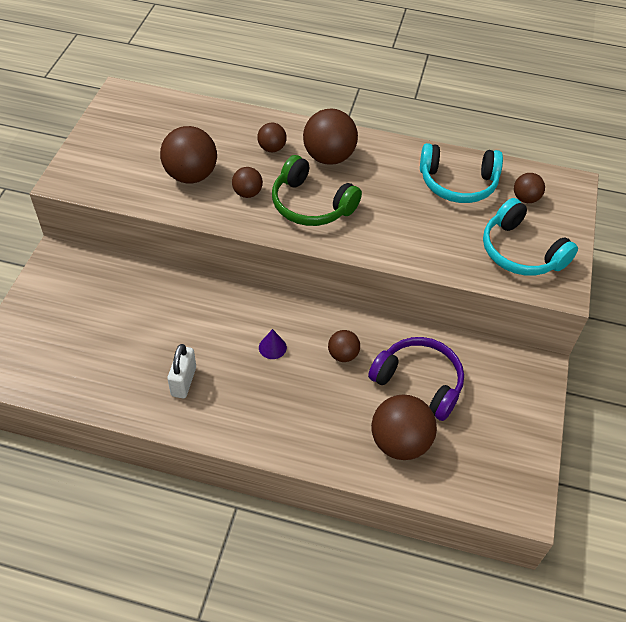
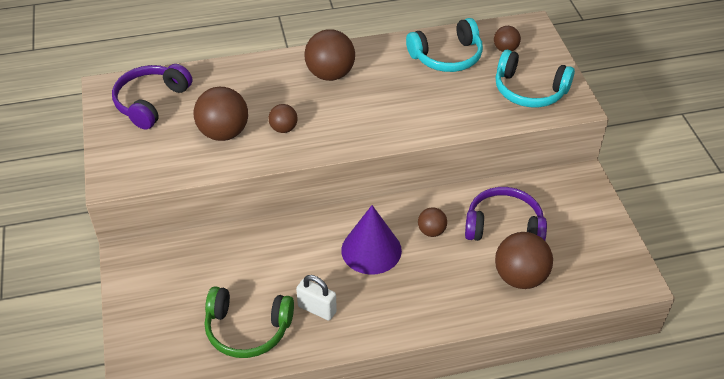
camera: 25 degrees left, 5 degrees down
white padlock [167,344,196,398] -> white padlock turned 45 degrees counterclockwise [296,275,337,320]
brown ball [257,123,287,152] -> none
purple cone [259,329,287,359] -> purple cone [341,205,402,275], size x2.31
green headphones [272,155,362,226] -> green headphones moved to [204,286,294,358]
none -> purple headphones [112,64,192,129]

